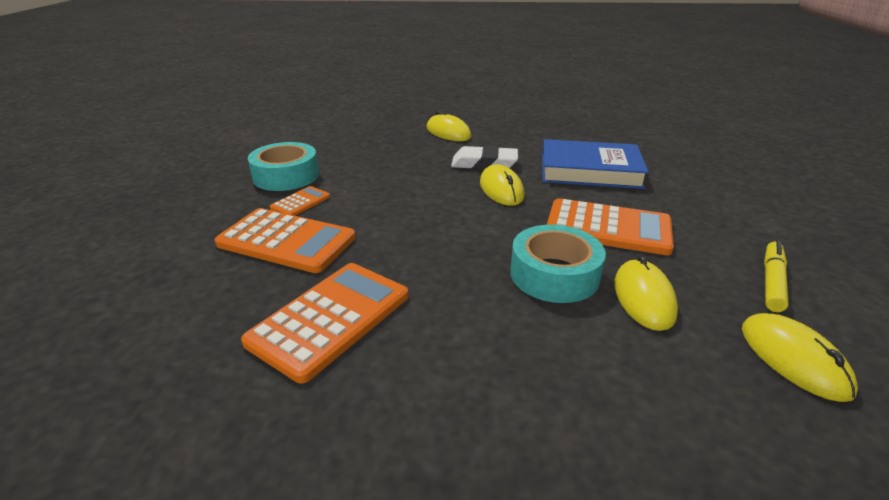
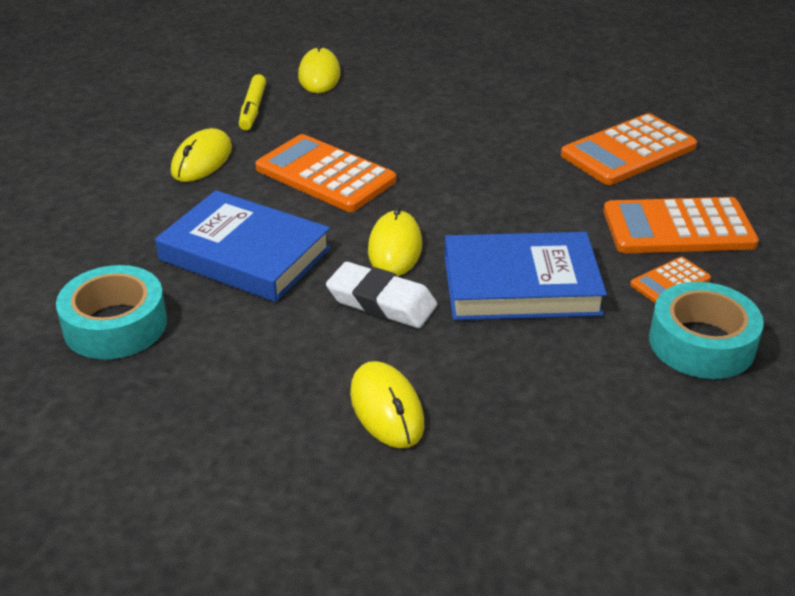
camera: 160 degrees left, 5 degrees up
orange calculator [215,208,356,273] -> orange calculator turned 45 degrees counterclockwise [603,197,759,253]
turquoise tape [510,225,606,303] -> turquoise tape moved to [56,265,167,359]
yellow mouse [614,256,678,331] -> yellow mouse moved to [171,128,232,182]
yellow marker [764,241,788,312] -> yellow marker turned 45 degrees counterclockwise [239,74,266,130]
none -> blue book [444,232,607,320]

